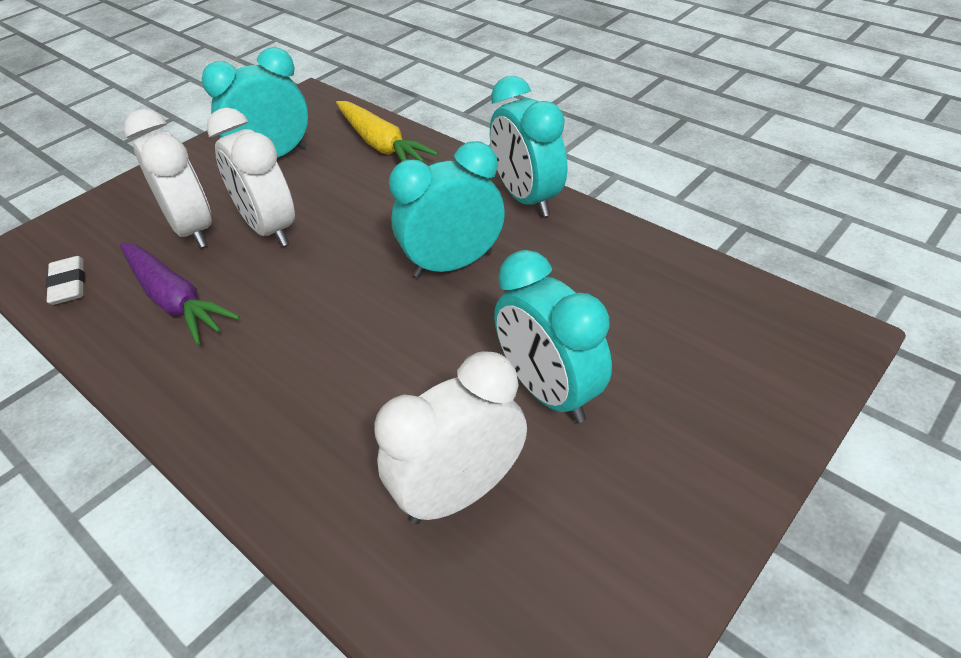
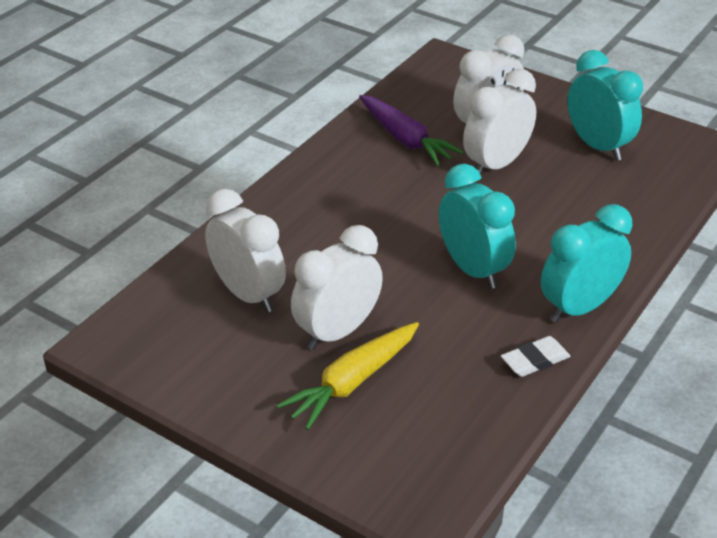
camera: 80 degrees right, 5 degrees down
white eraser [46,256,85,305] -> white eraser moved to [501,336,571,377]
purple carrot [120,243,240,345] -> purple carrot turned 75 degrees counterclockwise [359,95,464,166]
yellow carrot [336,101,438,162] -> yellow carrot moved to [276,322,419,430]
turquoise clock [494,250,612,423] -> white clock [291,225,383,350]

